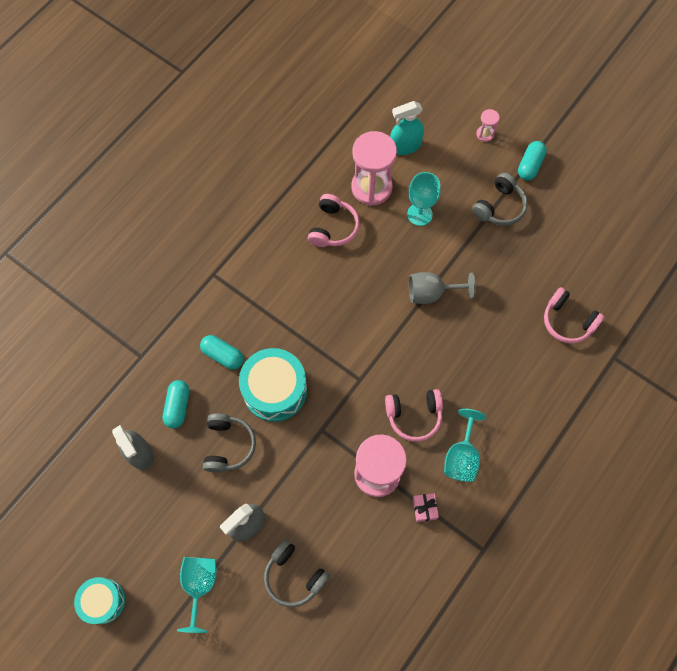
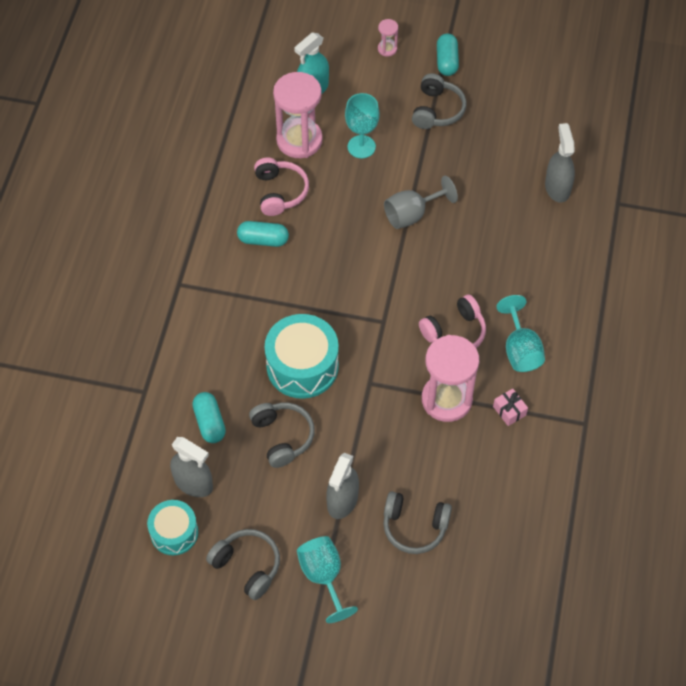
camera: 25 degrees left, 10 degrees down
turquoise drum [74,577,125,624] -> turquoise drum moved to [147,500,198,555]
turquoise capsule [200,335,244,370] -> turquoise capsule moved to [237,221,289,247]
pink headphones [544,287,604,343] -> grey spray bottle [545,123,575,203]
none -> grey headphones [206,529,280,600]

